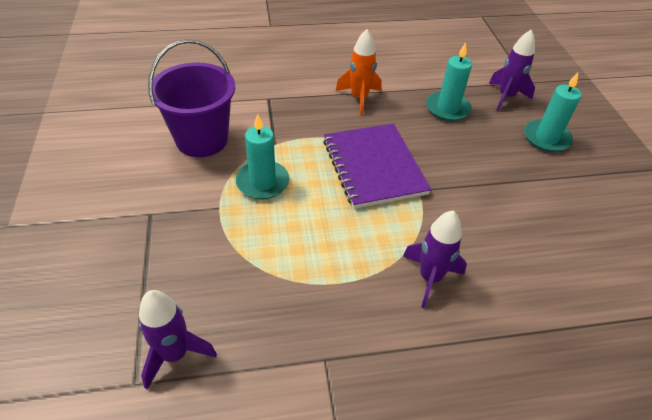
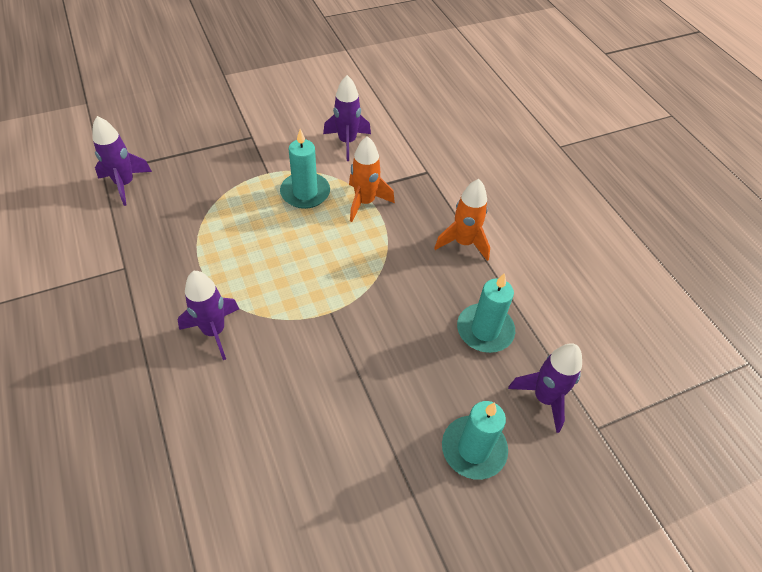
camera: 75 degrees right, 5 degrees up
purple bucket [148,39,235,157] -> purple rocket [323,75,371,161]
purple notebook [323,123,431,209] -> none
none -> orange rocket [349,136,395,222]

